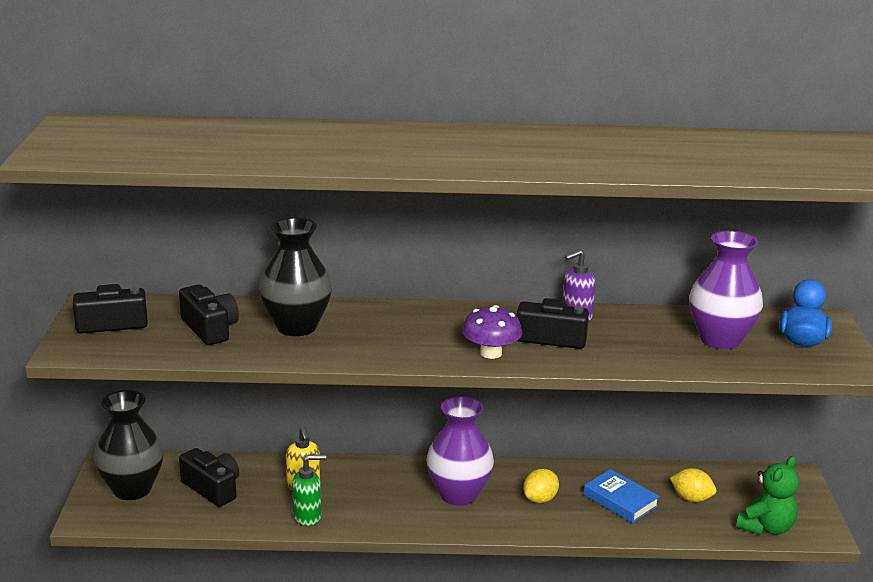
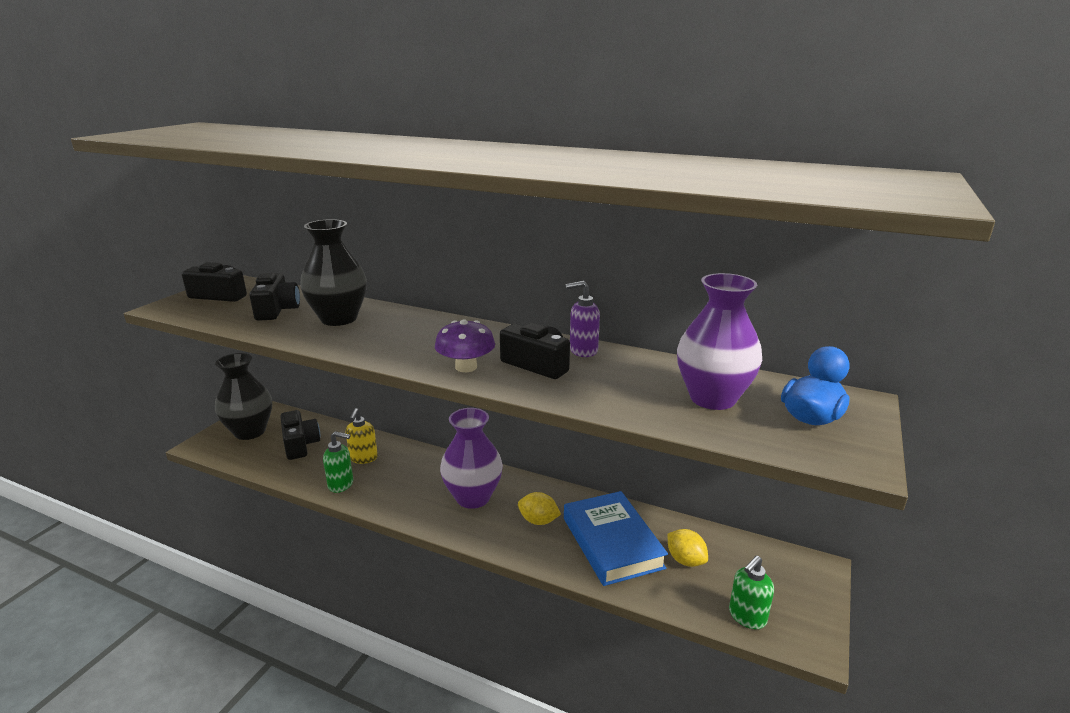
camera: 25 degrees right, 0 degrees up
yellow lemon [523,469,559,503] -> yellow lemon turned 45 degrees clockwise [518,492,561,525]
blue book [583,469,660,523] -> blue book [564,491,668,586], size x1.58
green teddy bear [736,456,799,535] -> green soap dispenser [729,555,774,629]

